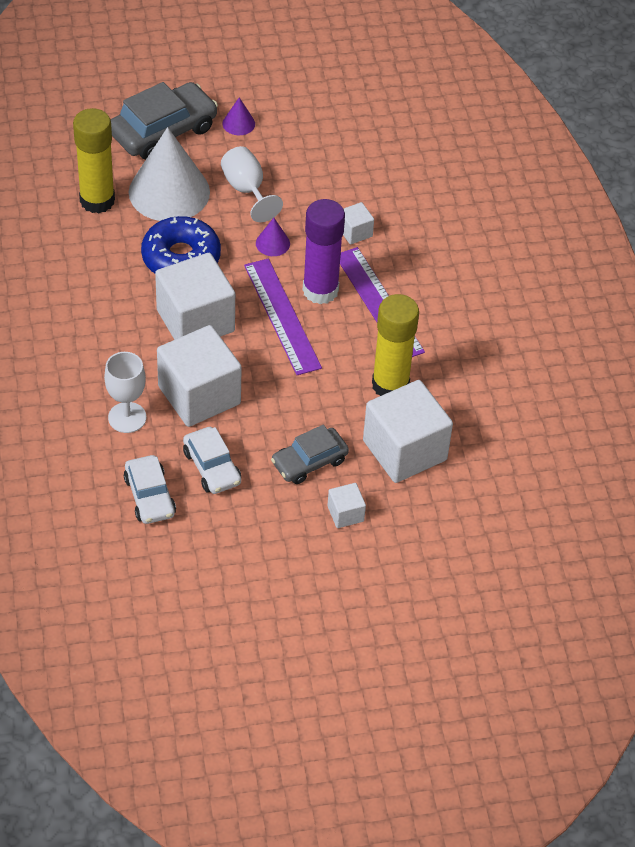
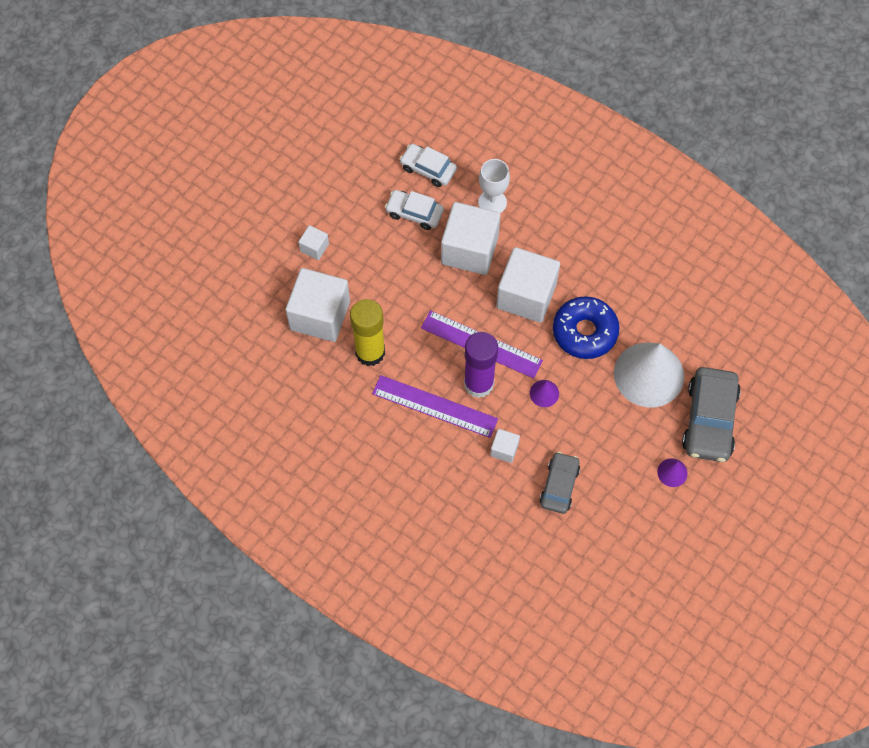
camera: 140 degrees right, 15 degrees up
yellow glue stick [73,108,115,213] -> none
white goblet [221,146,283,222] -> none
grey car [271,425,349,484] -> grey car moved to [539,452,580,514]

